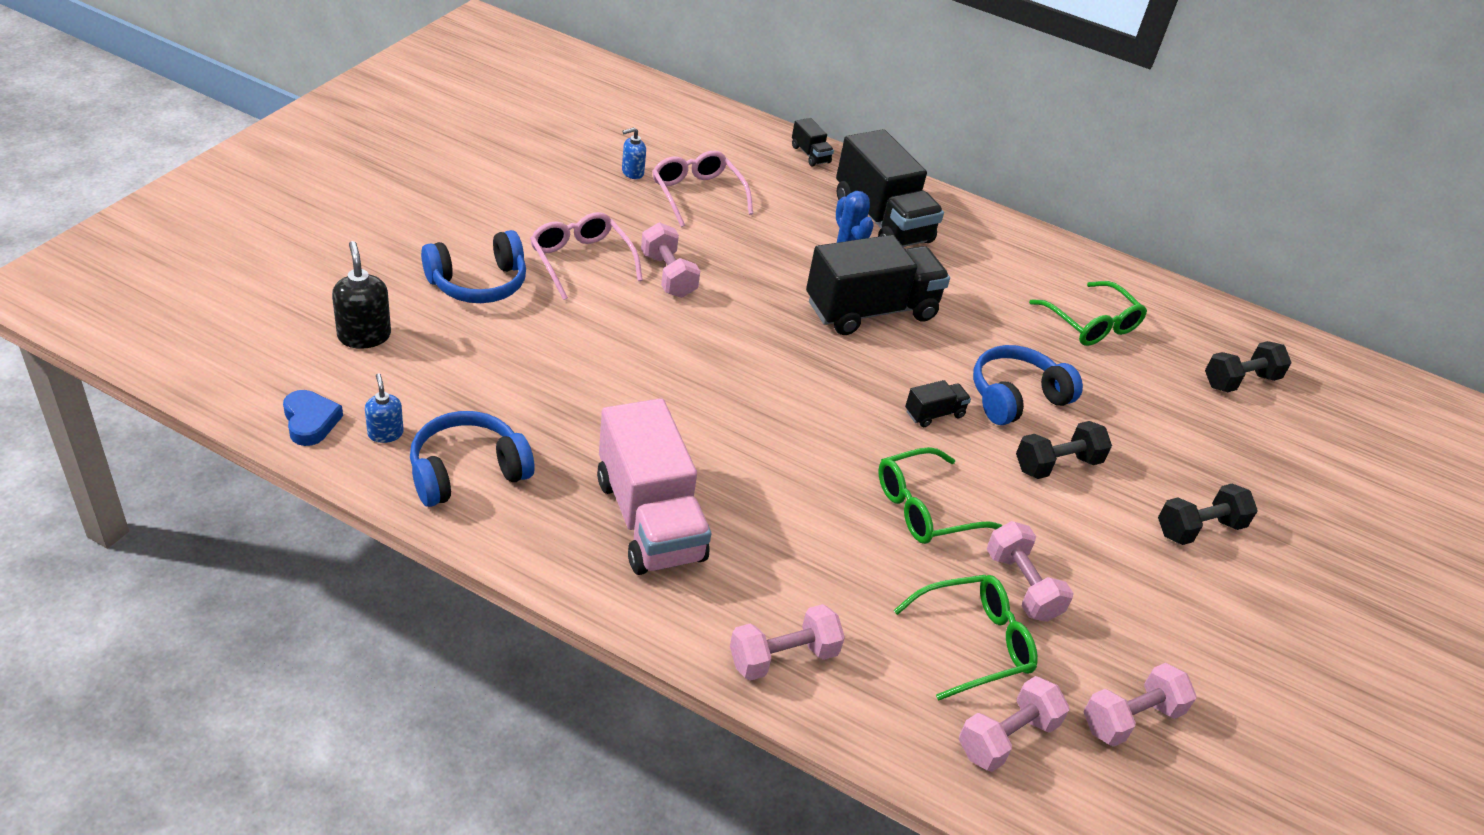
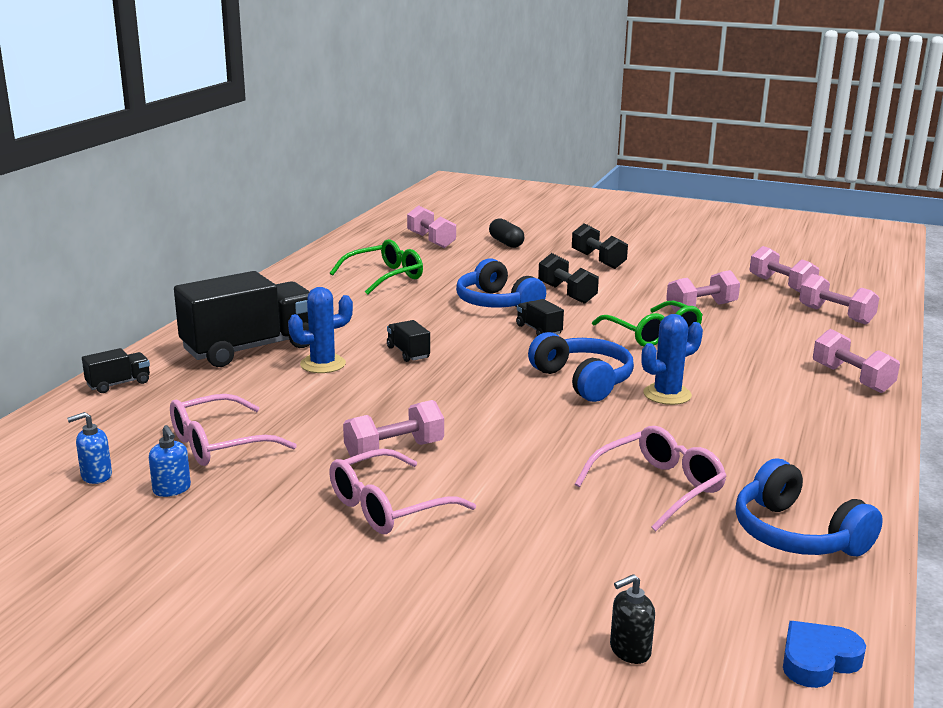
camera: 90 degrees left, 20 degrees down
black soap dispenser [332,241,391,349] -> black soap dispenser [610,574,655,664], size x0.62
blue soap dispenser [365,373,404,443] -> blue soap dispenser moved to [67,412,112,484]
blue headphones [421,230,526,303] -> blue headphones moved to [528,332,634,402]
pink truck [597,398,711,575] -> none
black truck [806,235,950,335] -> black truck [387,320,430,362], size x0.43
green glasses [893,575,1038,701] -> none
black dumbbell [1205,341,1291,392] -> pink dumbbell [407,205,456,248]
none -> black capsule [489,218,525,248]
none -> pink glasses [575,426,727,531]
none -> blue cactus [642,314,703,405]

